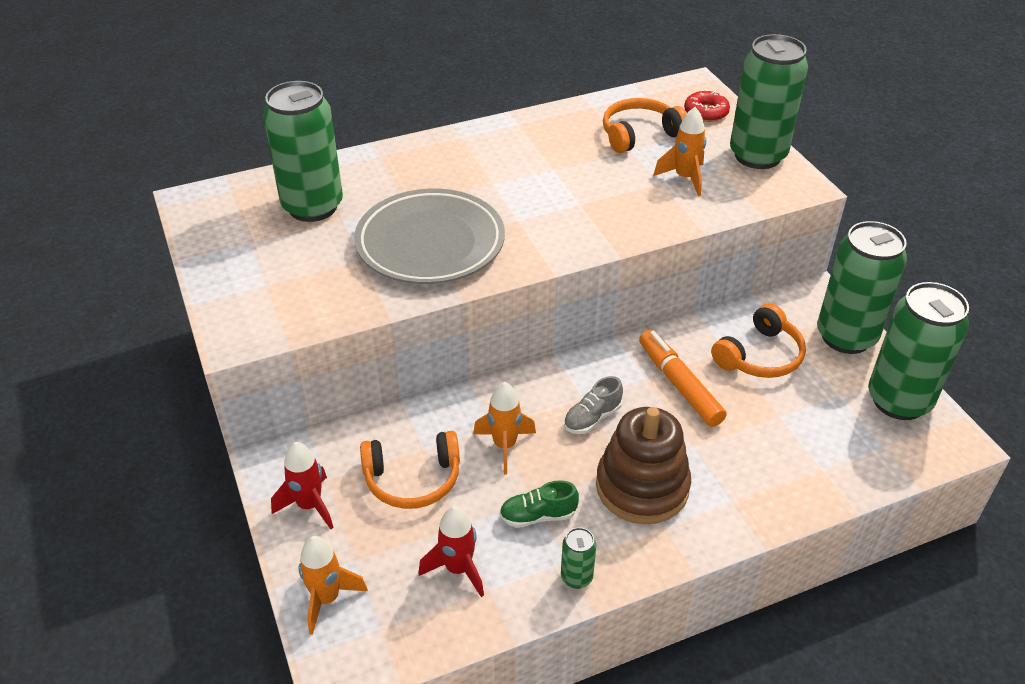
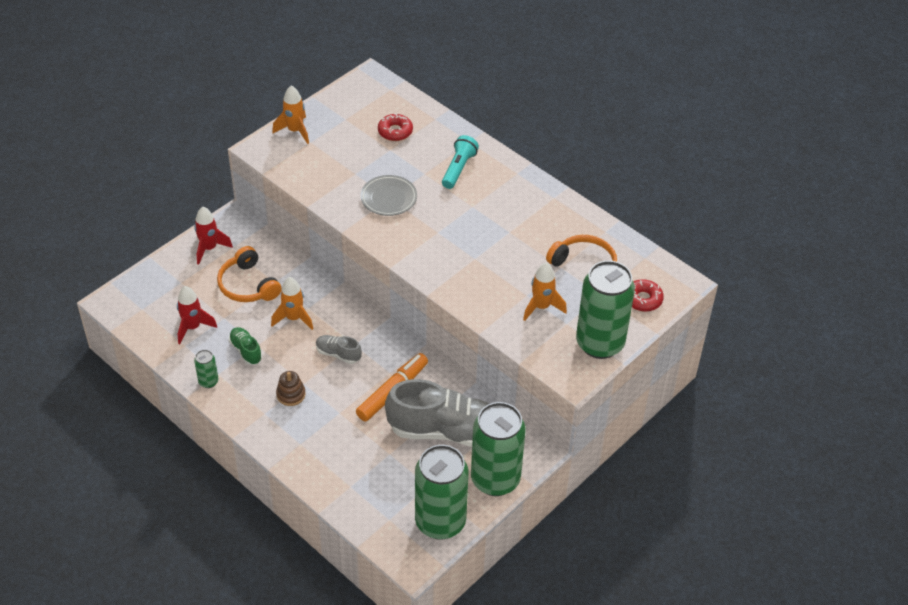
camera: 65 degrees right, 5 degrees up
green can [263,81,343,222] -> red donut [378,113,413,141]
orange rocket [299,536,368,635] -> orange rocket moved to [272,86,309,144]
grey plate [354,189,505,284] -> grey plate [360,175,417,216], size x0.54
brown stacking toy [596,407,691,524] -> brown stacking toy [276,371,306,406], size x0.46
orange headphones [711,303,806,378] -> grey shoe [385,379,489,447]
none -> turquoise flashlight [442,135,479,189]

